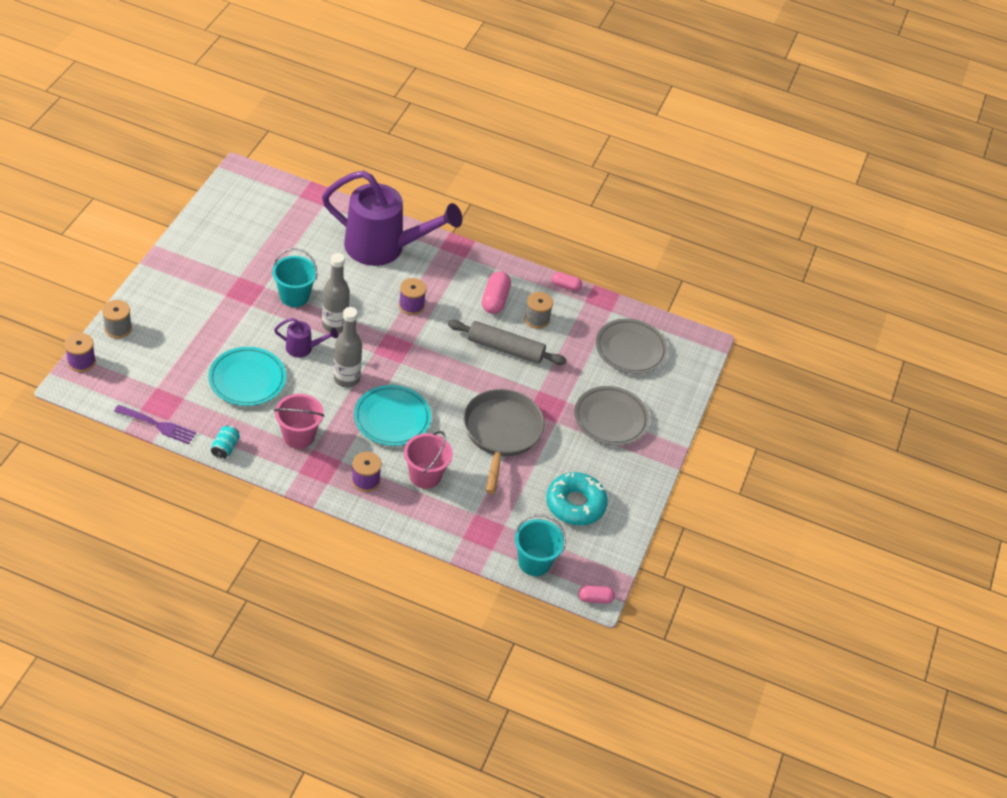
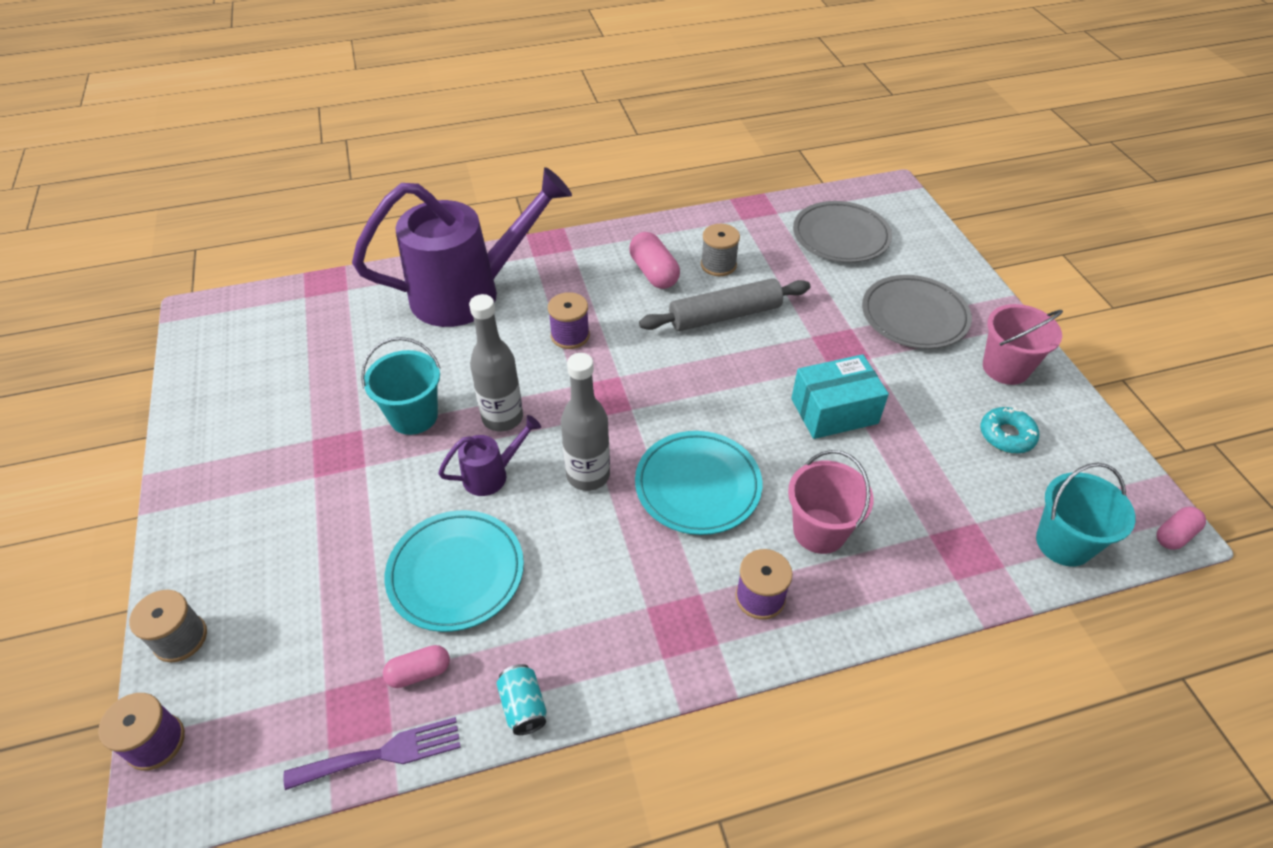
camera: 30 degrees left, 0 degrees up
pink bucket [274,394,324,449] -> pink bucket moved to [983,304,1063,385]
grey pan [463,389,544,494] -> turquoise box [791,354,889,439]
turquoise donut [546,472,608,526] -> turquoise donut [980,407,1039,454], size x0.60
pink capsule [552,272,582,291] -> pink capsule moved to [383,645,450,688]

